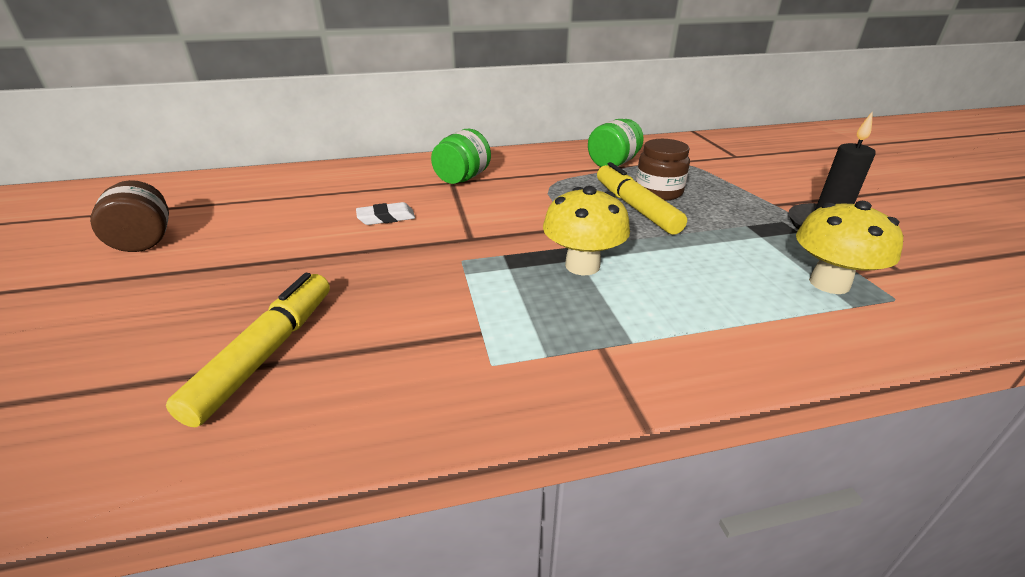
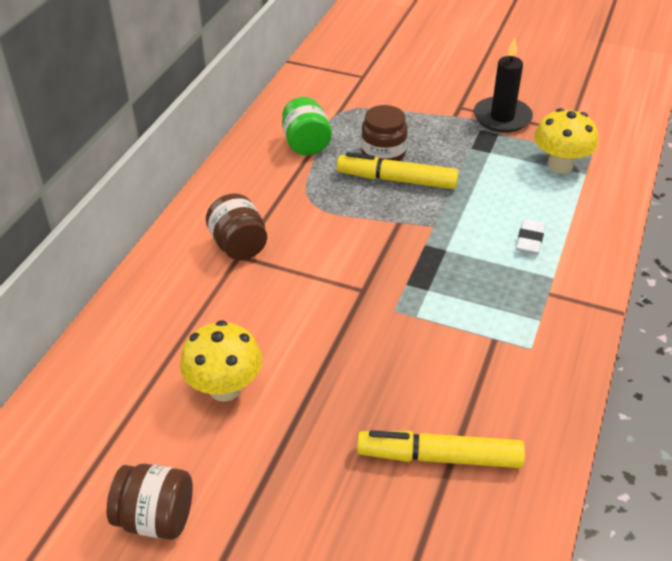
camera: 55 degrees left, 10 degrees up
yellow marker [166,273,330,428] -> yellow marker turned 45 degrees counterclockwise [357,430,525,468]
white eraser [356,202,415,225] -> white eraser moved to [516,219,545,254]
green jar [431,129,491,184] -> brown jar [206,193,267,260]
yellow mushroom [543,186,630,275] -> yellow mushroom moved to [180,320,262,402]

